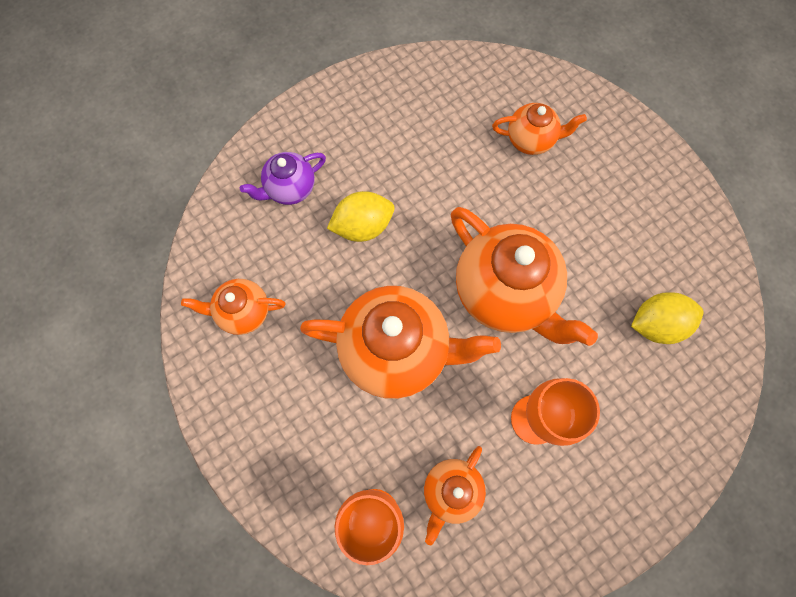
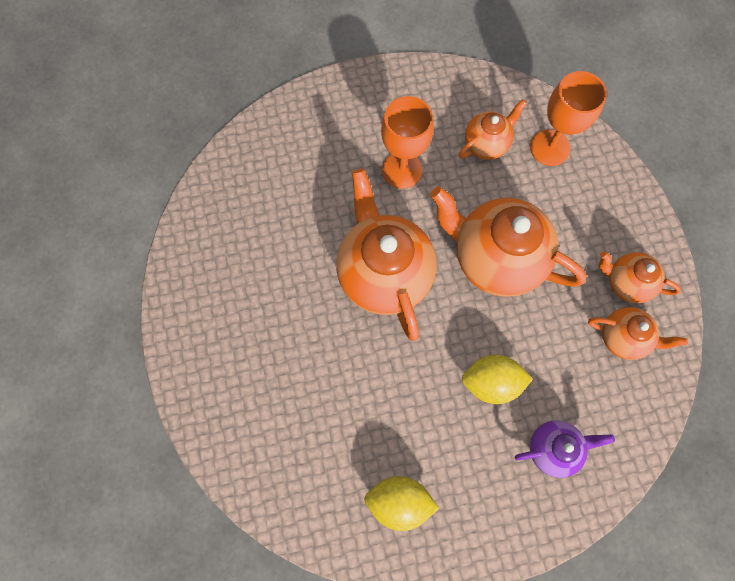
camera: 160 degrees left, 0 degrees up
orange teapot [492,103,587,155] -> orange teapot moved to [599,251,681,303]
yellow lemon [631,292,703,344] -> yellow lemon moved to [364,476,439,531]

